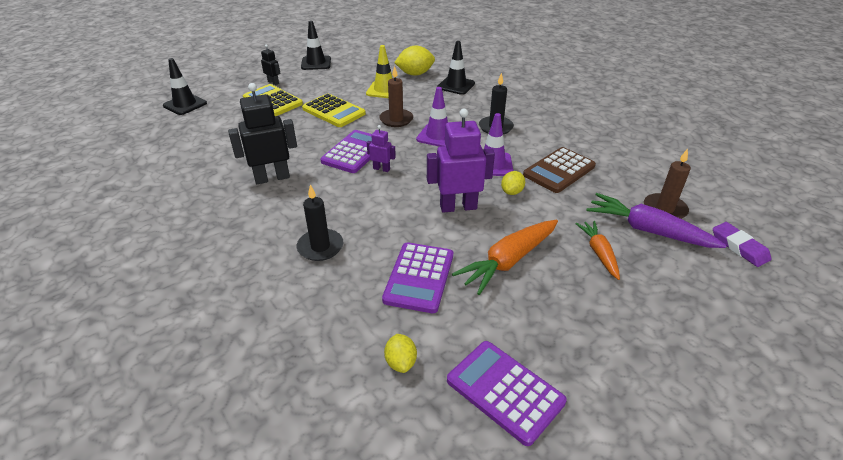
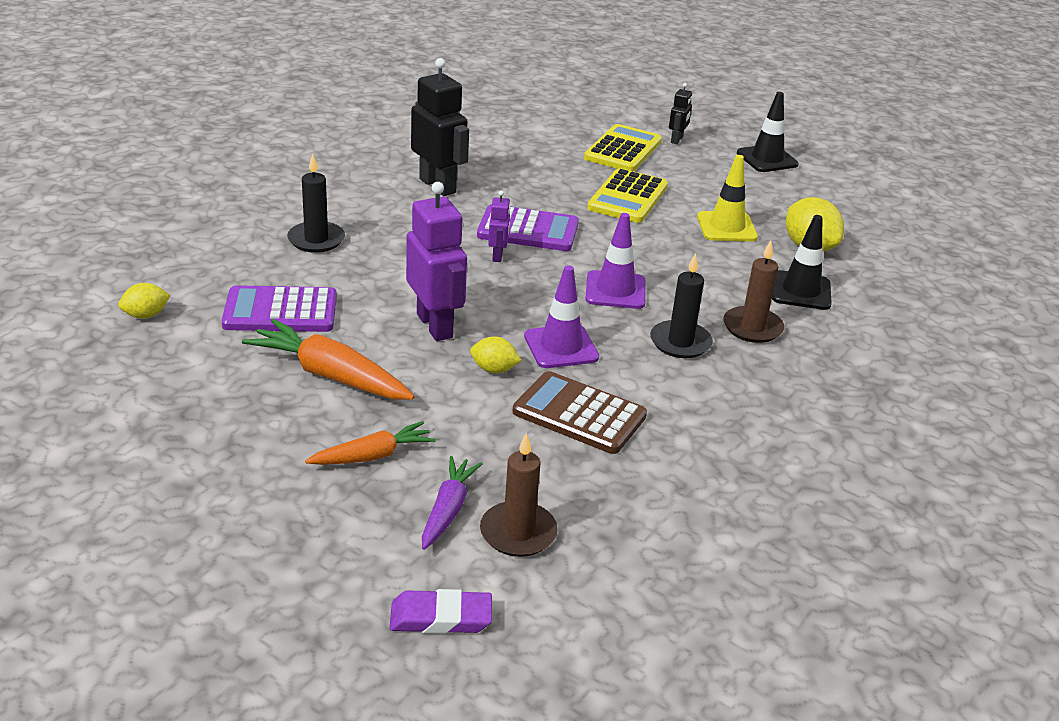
camera: 70 degrees right, 5 degrees down
black traffic cone [163,58,207,115] -> none
brown candle [379,66,413,127] -> brown candle moved to [723,240,784,343]
purple calculator [447,341,567,446] -> none
purple carrot [587,193,727,248] -> purple carrot [422,456,483,550], size x0.62
purple eraser [713,222,771,267] -> purple eraser turned 45 degrees clockwise [389,589,492,634]

